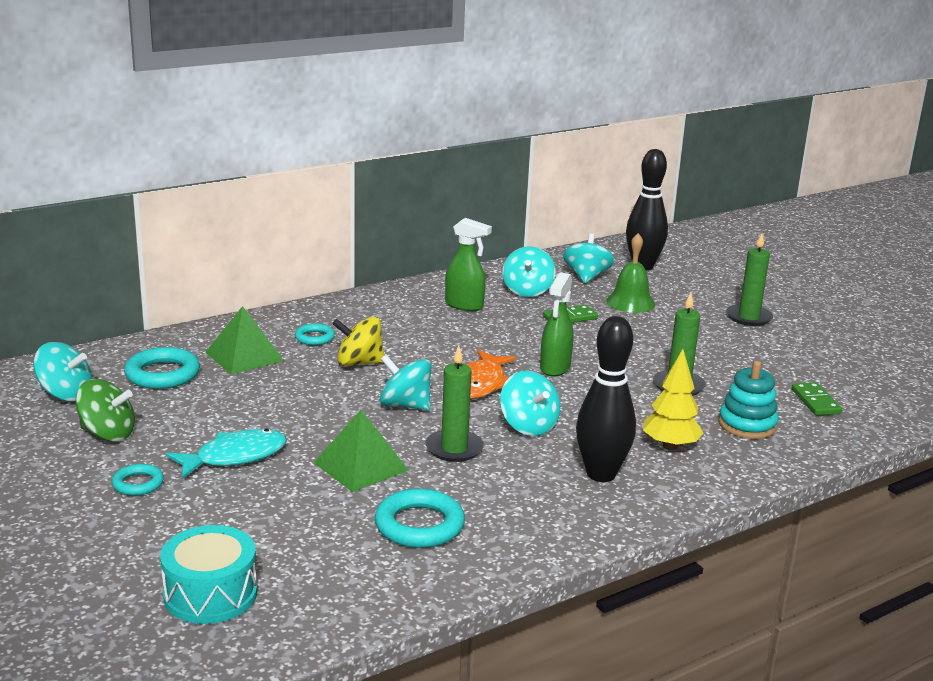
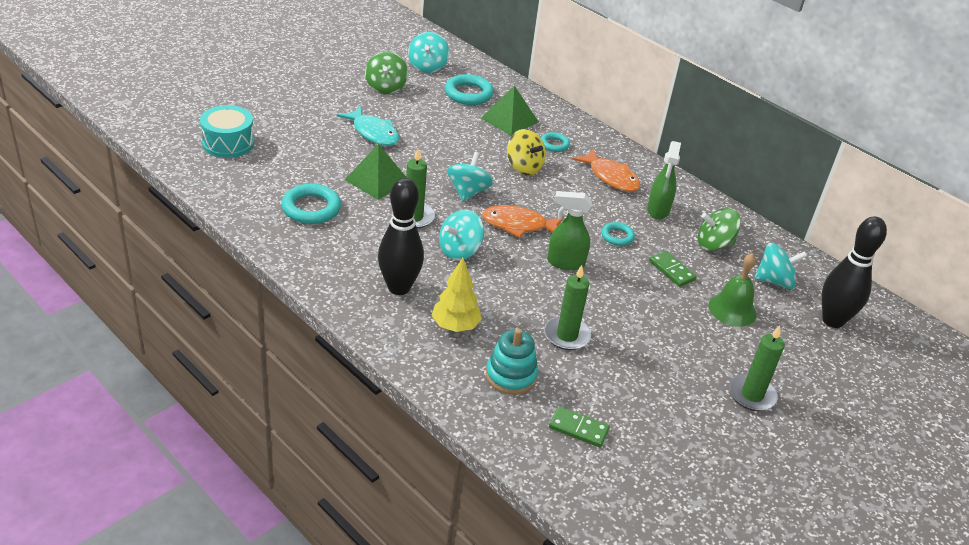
camera: 75 degrees right, 15 degrees up
turquoise ring [112,464,164,496] -> turquoise ring moved to [601,222,635,246]
yellow spinning top [333,317,384,366] -> yellow spinning top turned 150 degrees clockwise [507,129,546,175]
turquoise spinning top [502,247,556,297] -> green spinning top [698,208,741,251]
green domino [792,382,842,415] -> green domino turned 45 degrees clockwise [549,406,610,447]
none -> orange fish [572,149,640,192]

